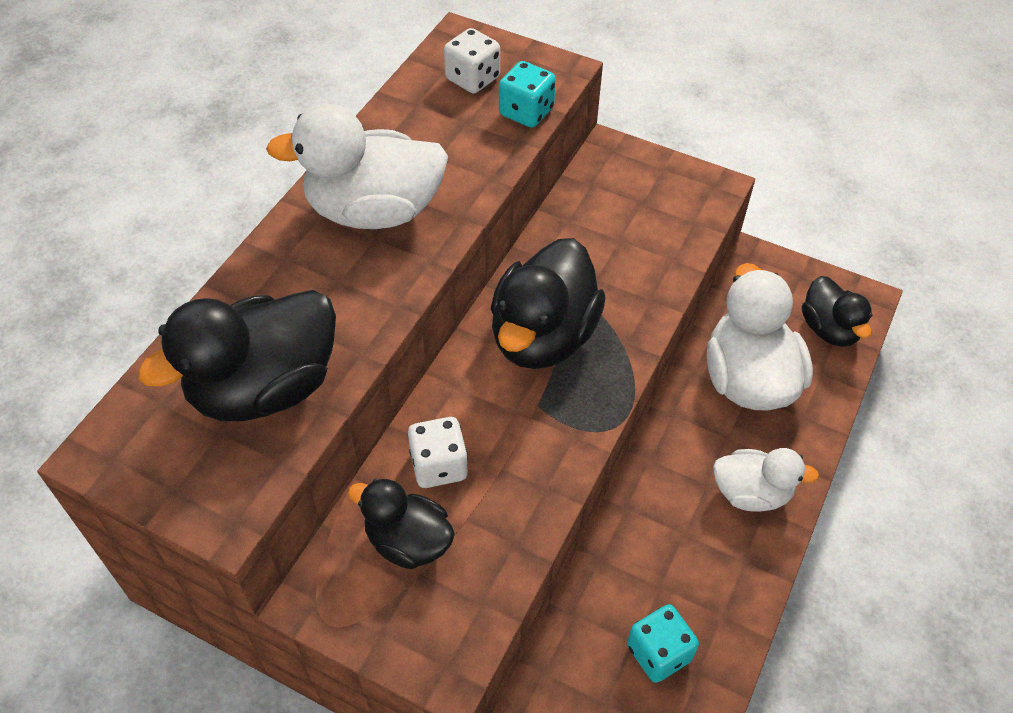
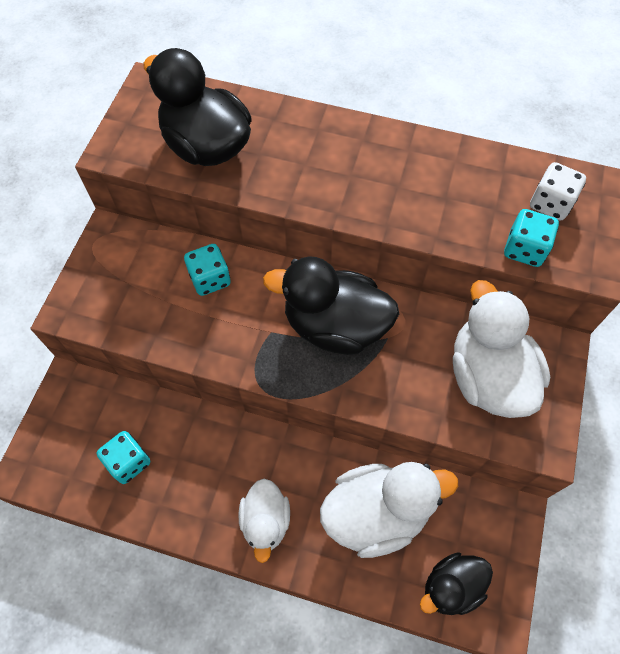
camera: 80 degrees right, 10 degrees up
white duck [266,103,448,229] -> white duck moved to [453,280,550,418]
black duck [348,478,455,569] -> none
white dice [408,417,468,488] -> turquoise dice [184,244,231,296]

